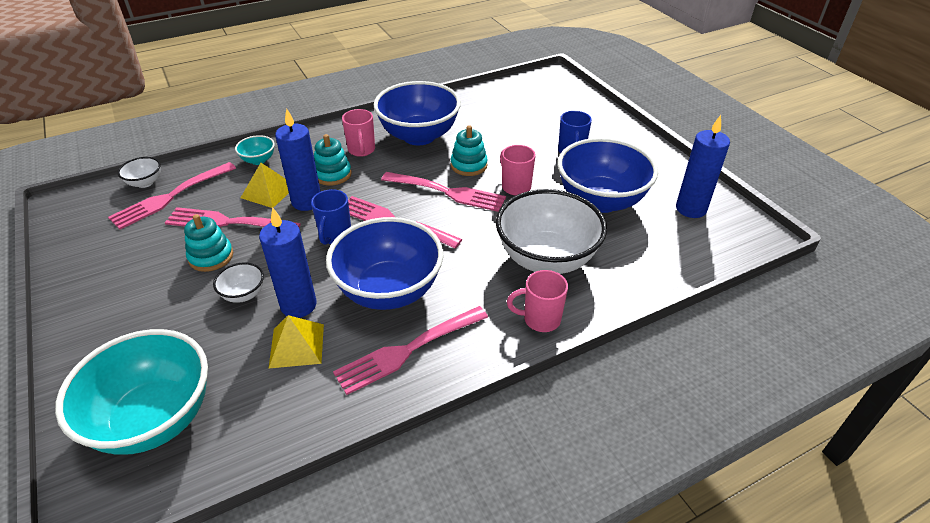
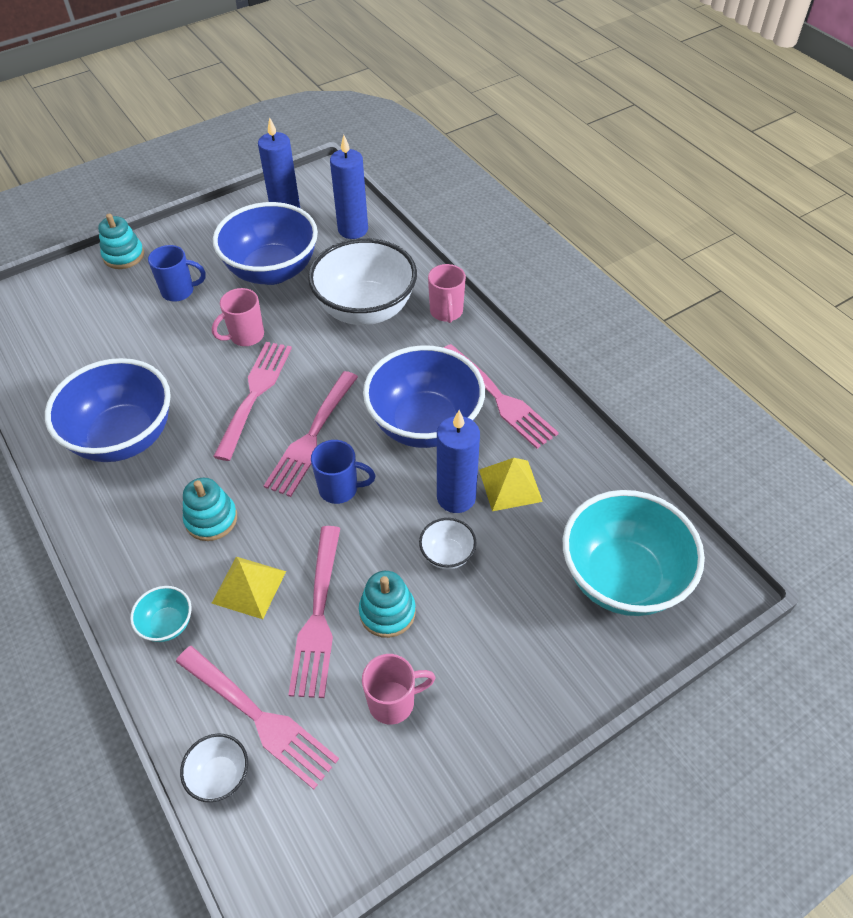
camera: 95 degrees left, 10 degrees up
blue candle [275,109,321,211] -> blue candle moved to [330,135,368,239]
pink mug [342,109,375,157] -> pink mug moved to [362,654,436,725]
turquoise stacking toy [451,125,488,176] -> turquoise stacking toy moved to [98,214,144,269]

